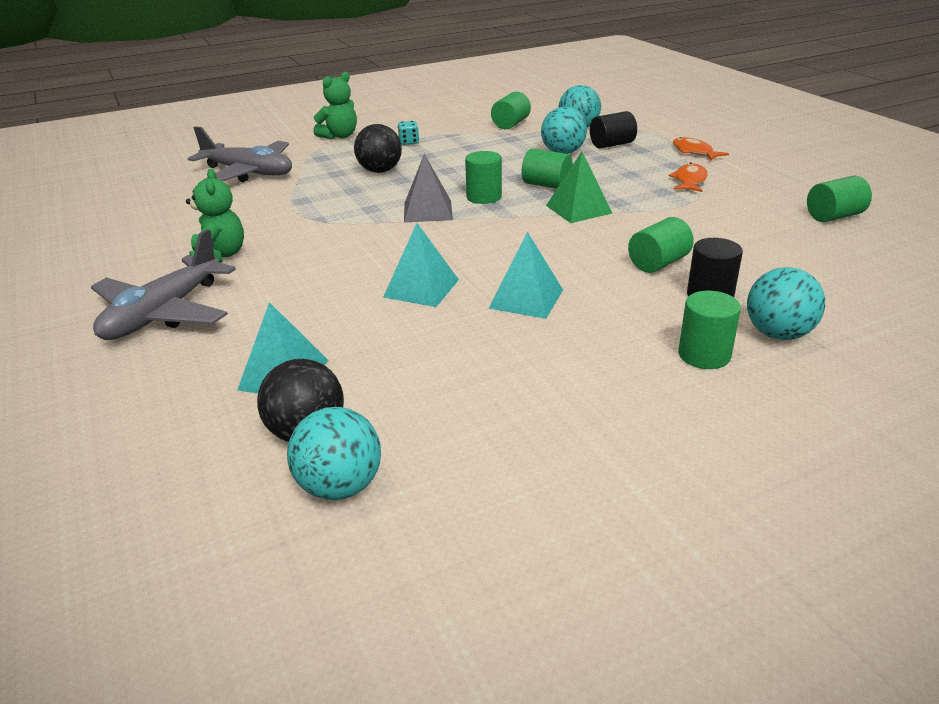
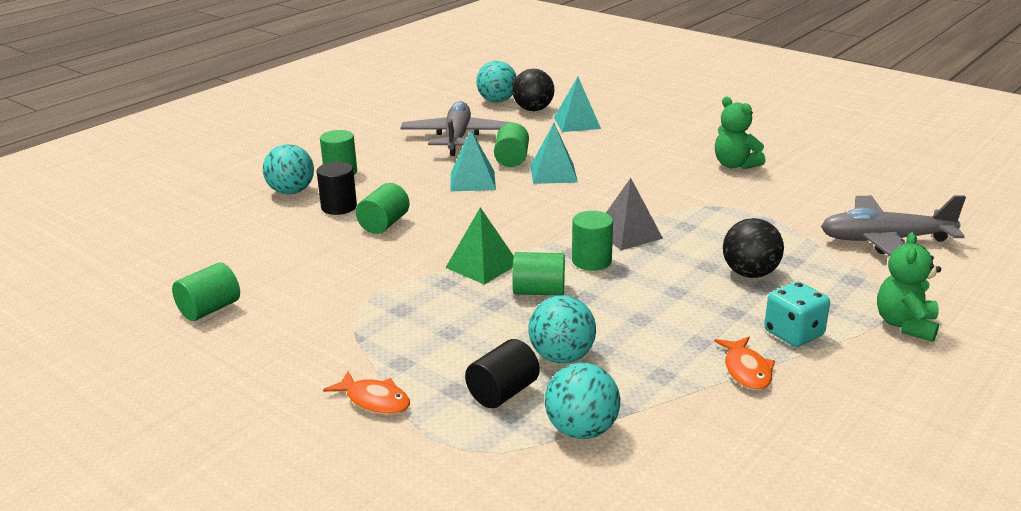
camera: 155 degrees right, 5 degrees down
grey plane [91,229,236,340] -> grey plane moved to [400,101,512,156]
turquoise dice [398,121,419,145] -> turquoise dice [764,281,830,347], size x1.62
green cylinder [491,92,531,129] -> green cylinder moved to [494,123,529,167]
orange fish [668,163,708,192] -> orange fish moved to [714,337,775,390]

